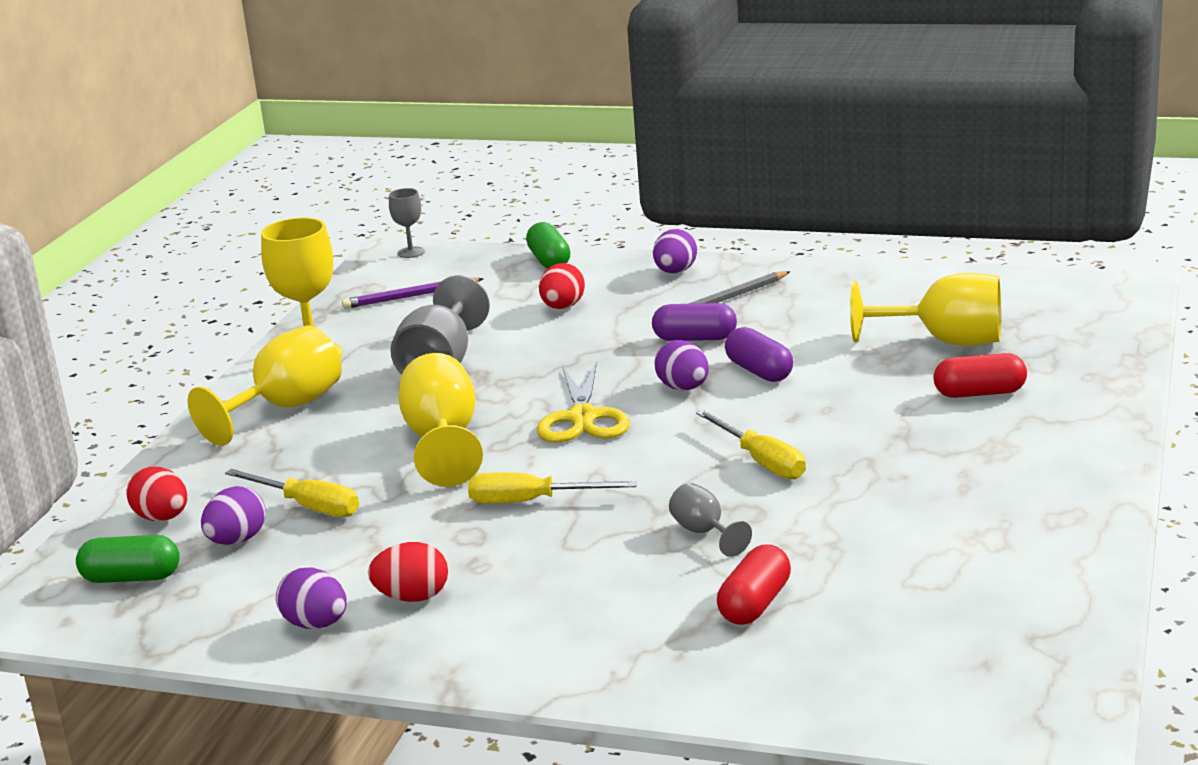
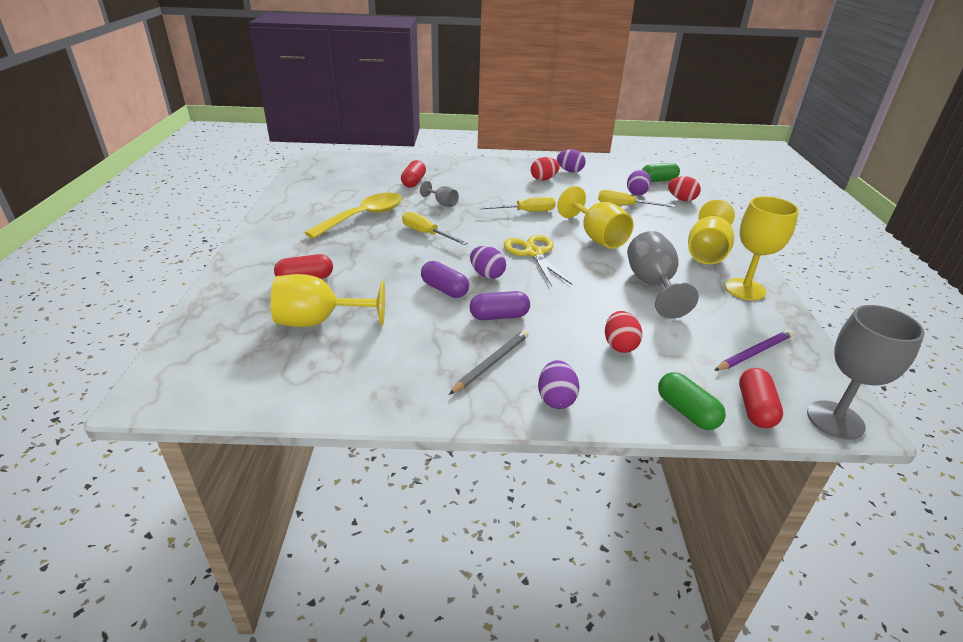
camera: 160 degrees right, 10 degrees up
grey goblet [389,188,425,258] -> grey goblet [807,305,925,440], size x1.92
none -> yellow spoon [304,193,402,239]
none -> red capsule [739,368,783,428]

